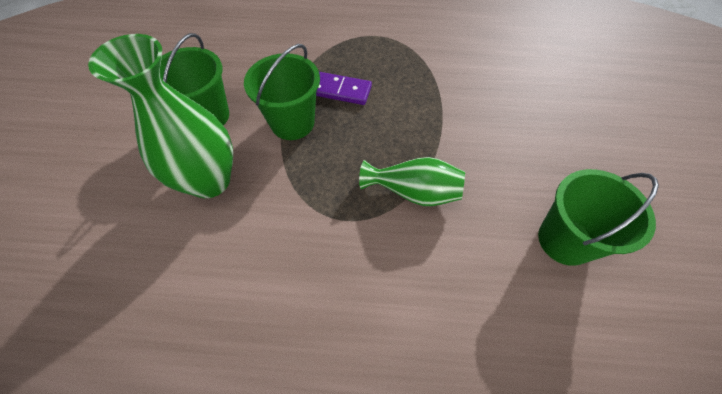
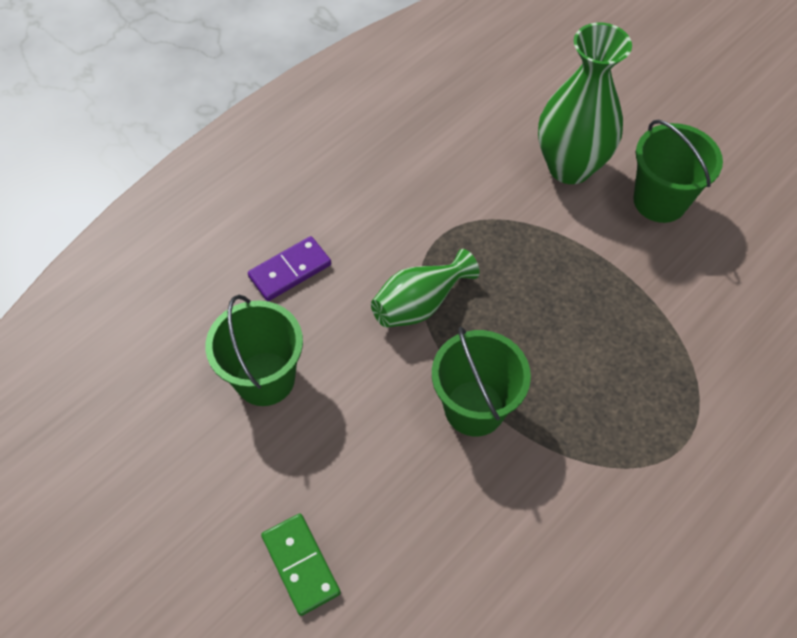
camera: 130 degrees right, 0 degrees up
green bucket [244,44,320,140] -> green bucket moved to [432,327,531,436]
purple domino [316,72,372,105] -> purple domino moved to [248,236,331,301]
none -> green domino [261,514,341,616]

